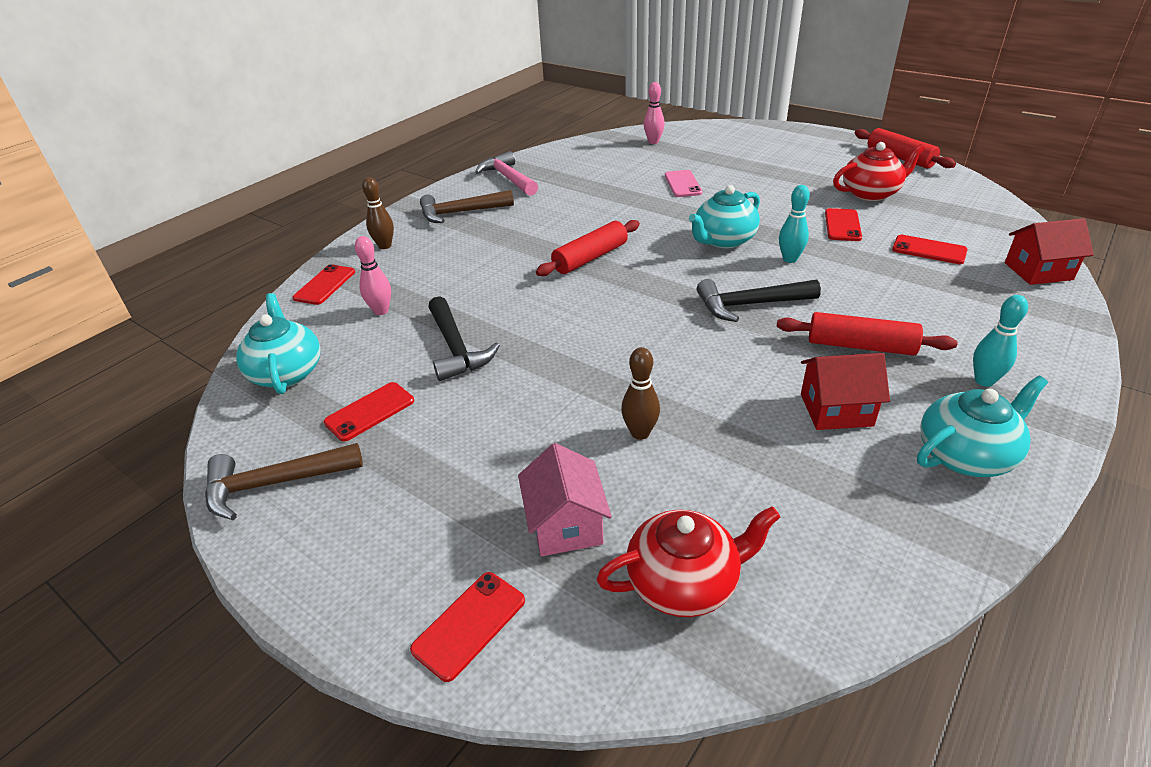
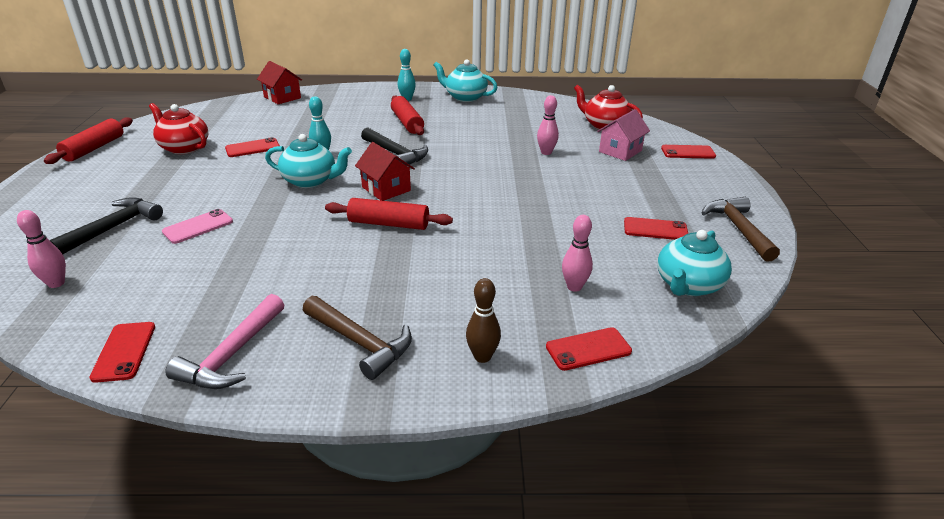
camera: 130 degrees left, 5 degrees down
brown hammer [205,443,363,520] -> brown hammer turned 135 degrees counterclockwise [702,197,780,262]
black hammer [428,296,500,381] -> black hammer moved to [50,197,163,254]
brown bowling pin [621,347,660,440] -> pink bowling pin [537,95,559,155]
red house [801,353,890,430] -> red house moved to [355,142,415,201]
red phone [892,235,968,264] -> red phone moved to [89,322,155,383]

